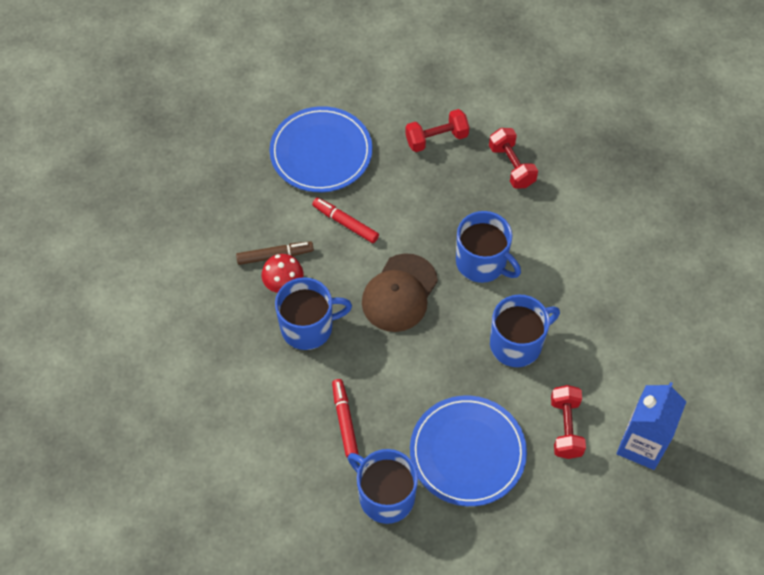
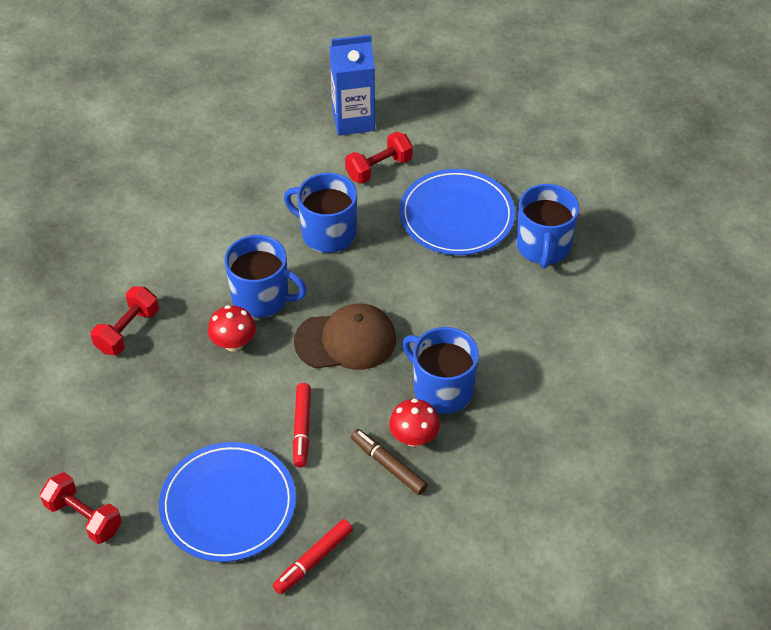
camera: 125 degrees left, 10 degrees down
red marker [332,379,359,458] -> red marker moved to [273,519,353,594]
red dumbbell [405,109,470,152] -> red dumbbell moved to [40,472,122,544]
blue mug [456,211,521,283] -> blue mug turned 105 degrees clockwise [224,235,307,318]
none -> red mushroom [208,305,256,351]

